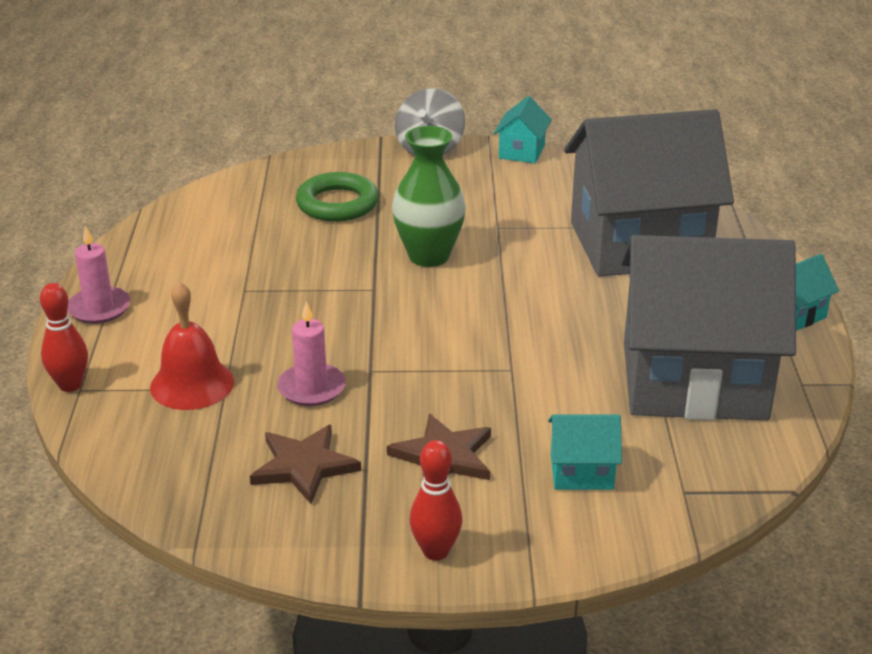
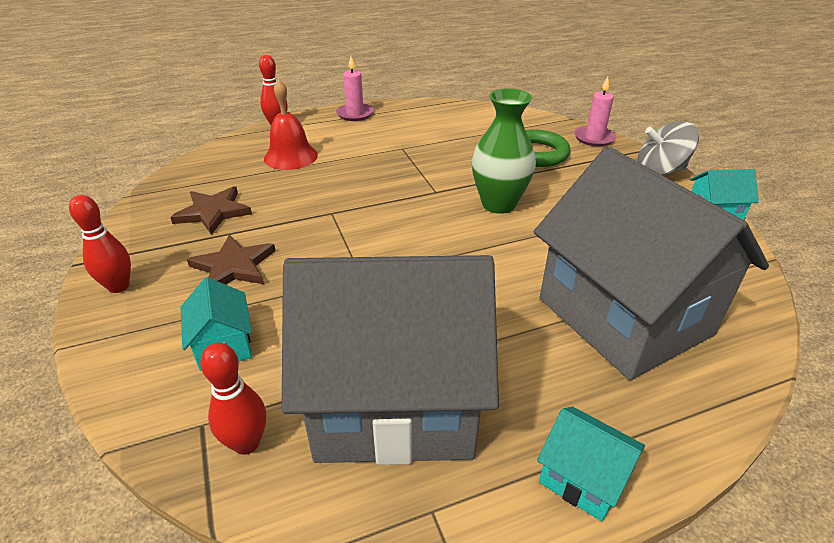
camera: 70 degrees right, 5 degrees up
pink candle [277,301,346,406] -> pink candle moved to [574,77,616,147]
grey house [621,235,796,421] -> grey house turned 75 degrees counterclockwise [282,255,499,465]
none -> red bowling pin [200,343,266,455]

